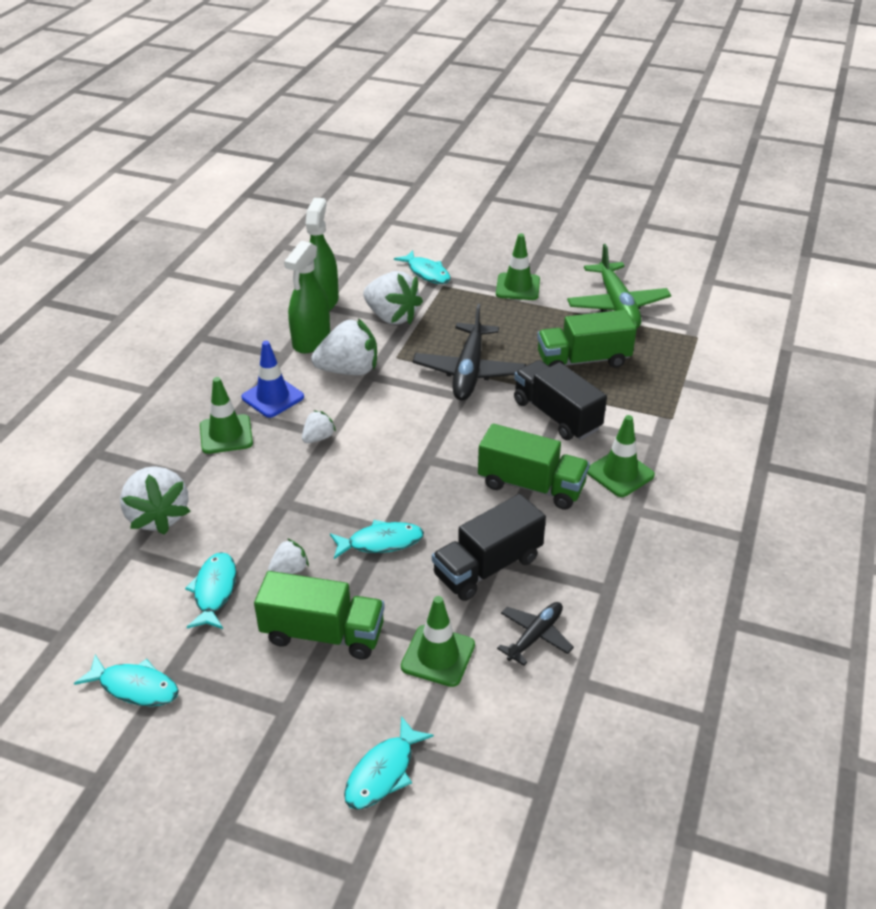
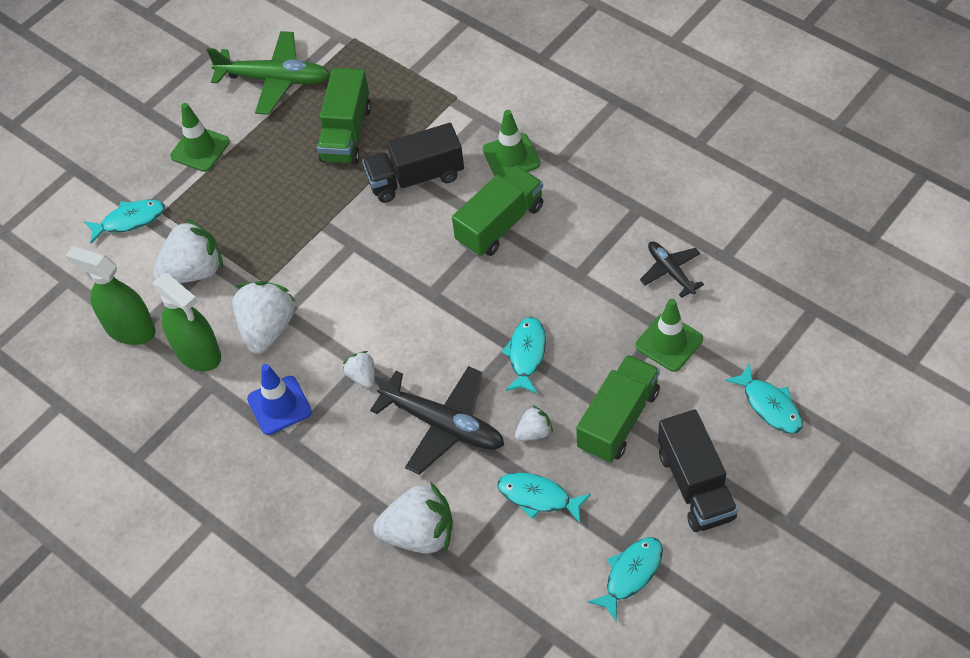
camera: 65 degrees left, 15 degrees up
green traffic cone [200,377,253,454] -> none
white strawberry [268,538,309,574] -> white strawberry turned 75 degrees clockwise [515,405,553,441]
black plane [413,304,526,401] -> black plane moved to [370,366,504,475]
black truck [432,494,546,601] -> black truck moved to [658,409,738,532]

